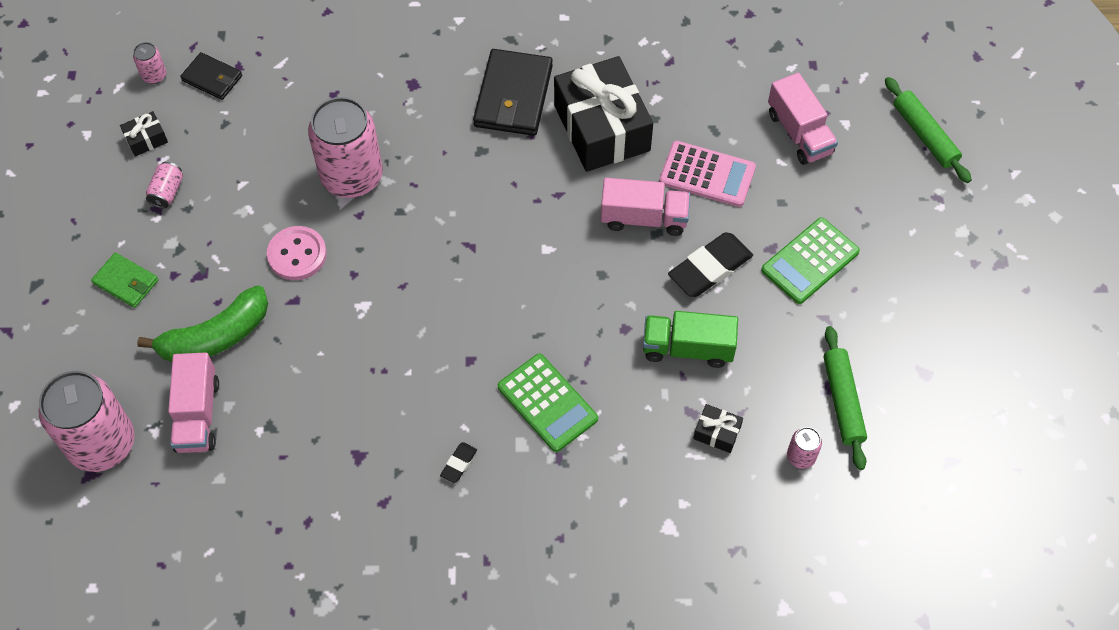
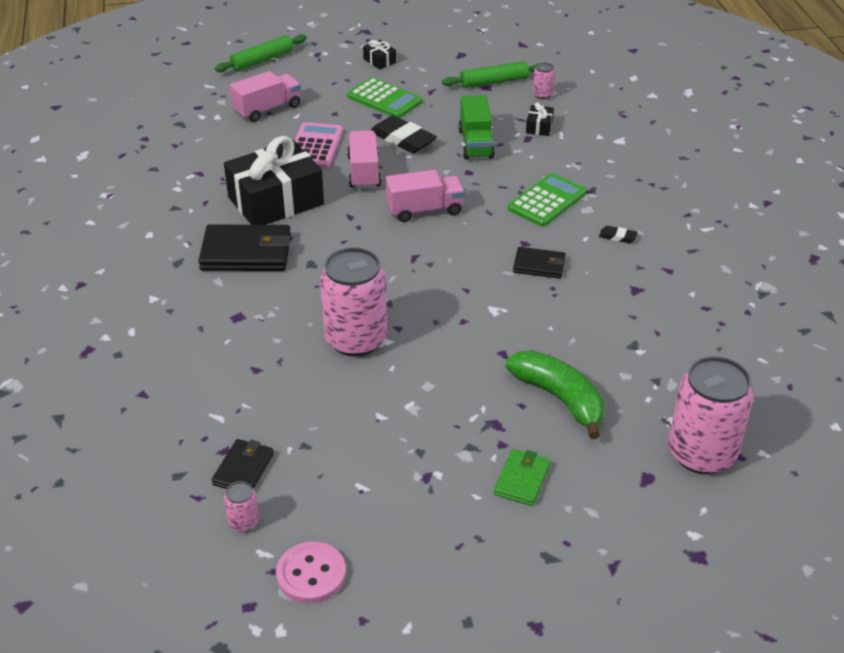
camera: 100 degrees left, 20 degrees down
black gift [120,111,168,157] -> black gift moved to [363,40,396,69]
pink can [146,162,183,208] -> none
pink truck [168,352,219,453] -> pink truck moved to [386,170,465,222]
pink button [267,226,327,280] -> pink button moved to [276,541,346,604]
none -> black wallet [513,247,566,279]

